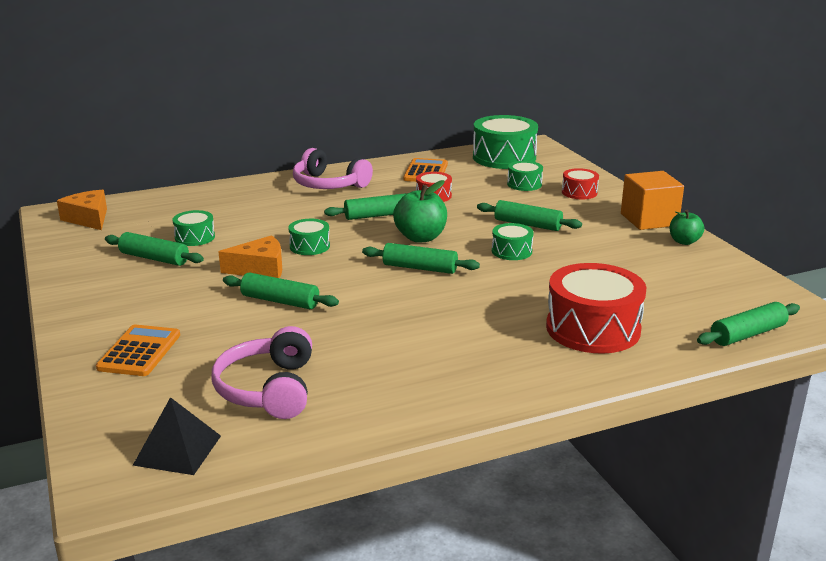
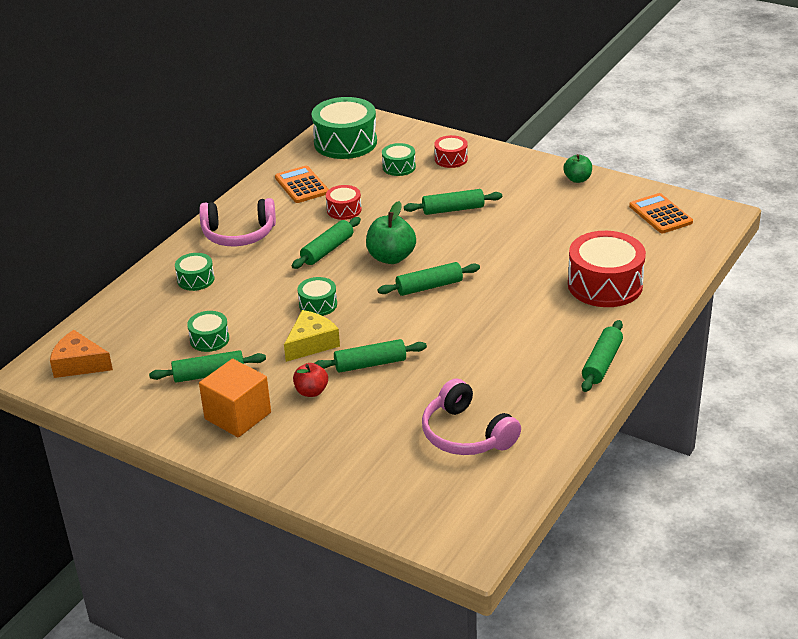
camera: 35 degrees left, 10 degrees up
orange calculator [96,325,180,376] -> orange calculator moved to [629,193,693,233]
black pyramid [133,397,221,475] -> none
orange cheese [219,235,282,278] -> yellow cheese [284,310,340,362]
green drum [492,223,534,260] -> green drum moved to [175,253,214,291]
orange cube [621,171,684,230] -> orange cube moved to [199,359,271,437]
green rolling pin [697,302,800,346] -> green rolling pin moved to [582,320,623,392]
none -> red apple [293,363,328,397]

